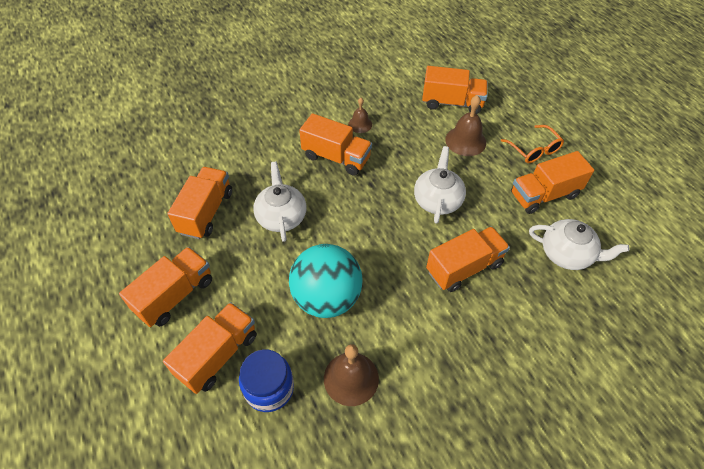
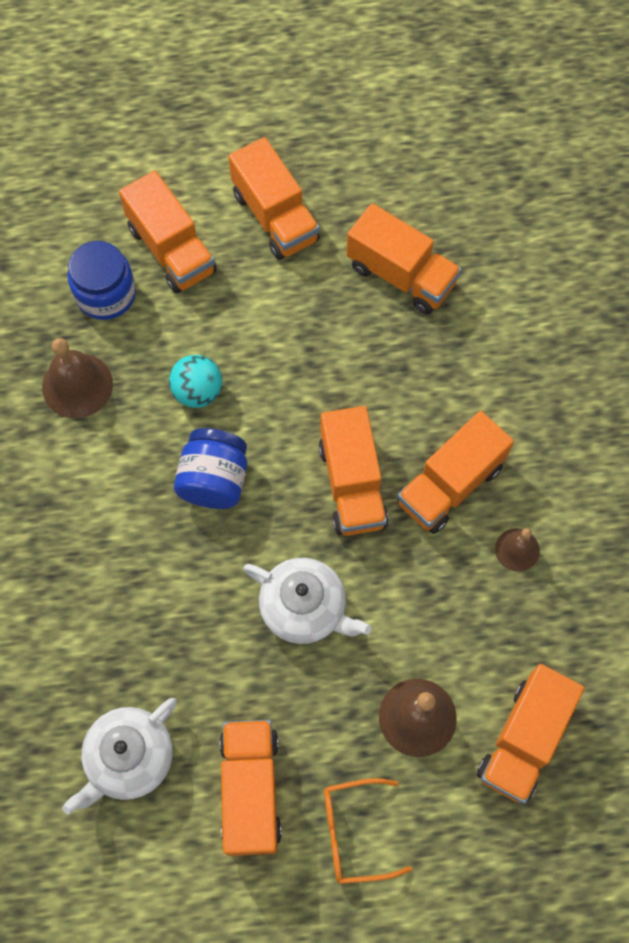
camera: 110 degrees right, 15 degrees up
white teapot [253,162,306,242] -> none
turquoise ball [289,244,363,318] -> turquoise ball [169,355,222,408], size x0.53
orange truck [426,226,510,292] -> orange truck moved to [319,406,389,536]
none -> blue jar [174,428,247,509]

